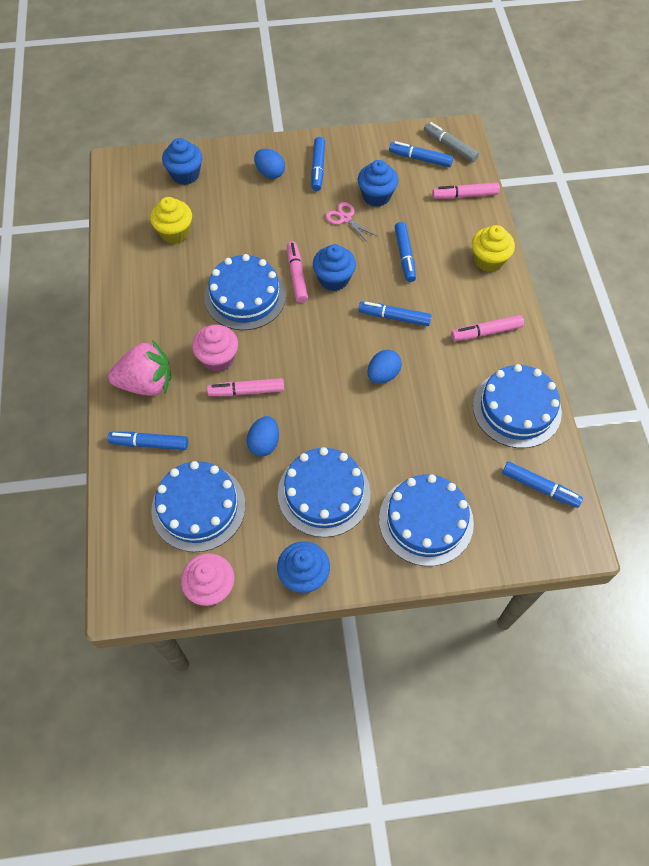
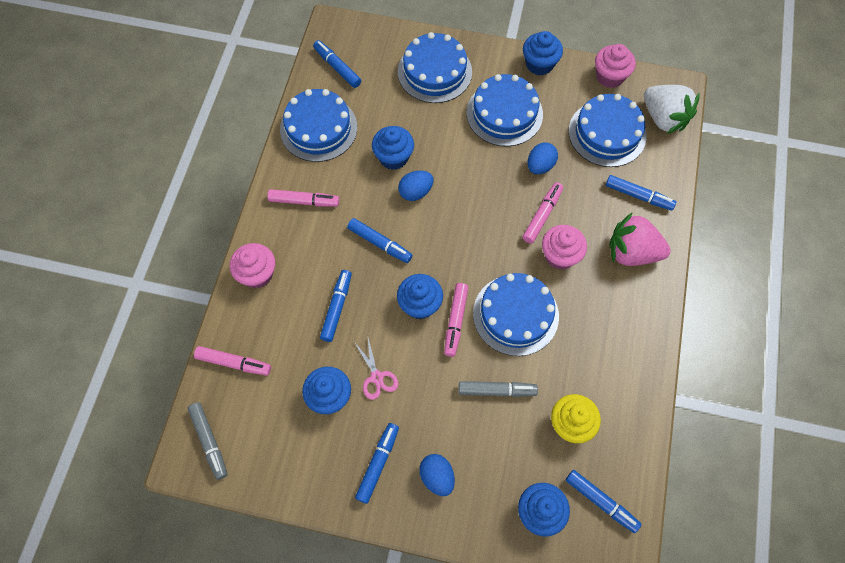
camera: 160 degrees left, 5 degrees up
pink marker [207,378,284,396] -> pink marker turned 75 degrees counterclockwise [522,182,563,244]
blue marker [389,141,453,167] -> blue marker moved to [566,470,641,533]
yellow cupcake [472,225,515,272] -> pink cupcake [230,243,275,288]
none -> blue cupcake [372,126,414,170]
none -> grey marker [459,381,538,397]
none -> white strawberry [644,85,700,134]

